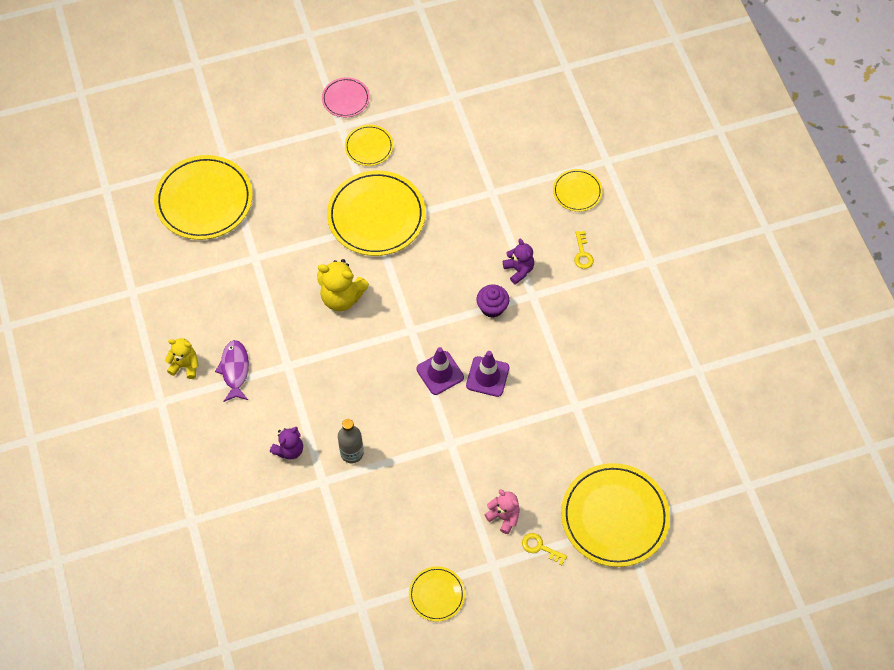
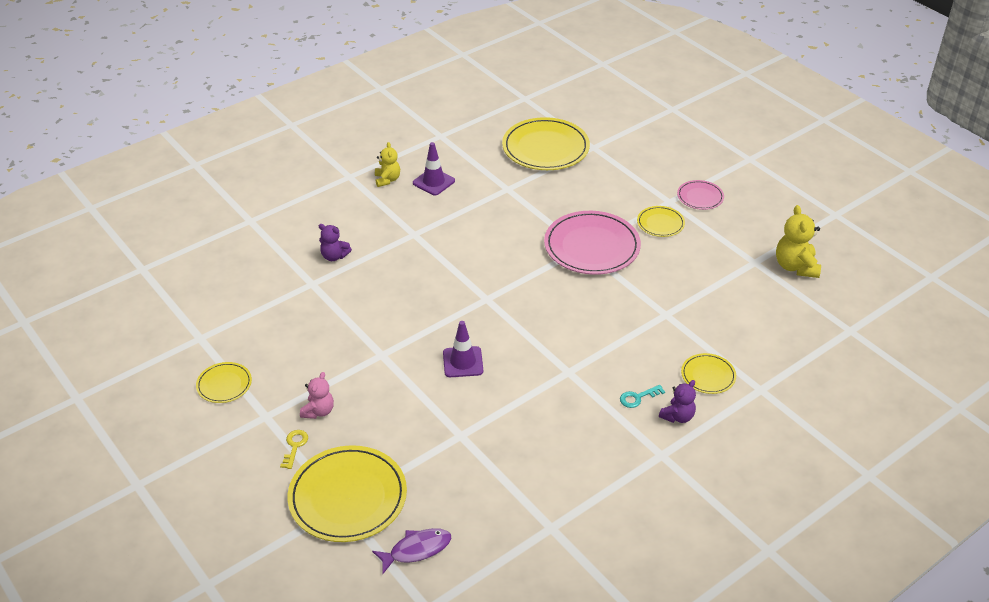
camera: 70 degrees right, 20 degrees down
purple fish [215,340,249,402] -> purple fish moved to [372,528,451,574]
yellow teddy bear [317,259,369,311] -> yellow teddy bear moved to [776,205,821,278]
yellow plate [327,170,426,256] -> pink plate [544,211,641,275]
grey bottle [338,419,364,463] -> none
purple traffic cone [416,347,464,395] -> purple traffic cone moved to [413,142,455,195]
purple cupcake [477,285,509,318] -> none
purple teddy bear [503,239,534,285] -> purple teddy bear moved to [659,380,696,423]
yellow key [574,231,594,269] -> turquoise key [620,385,665,408]

